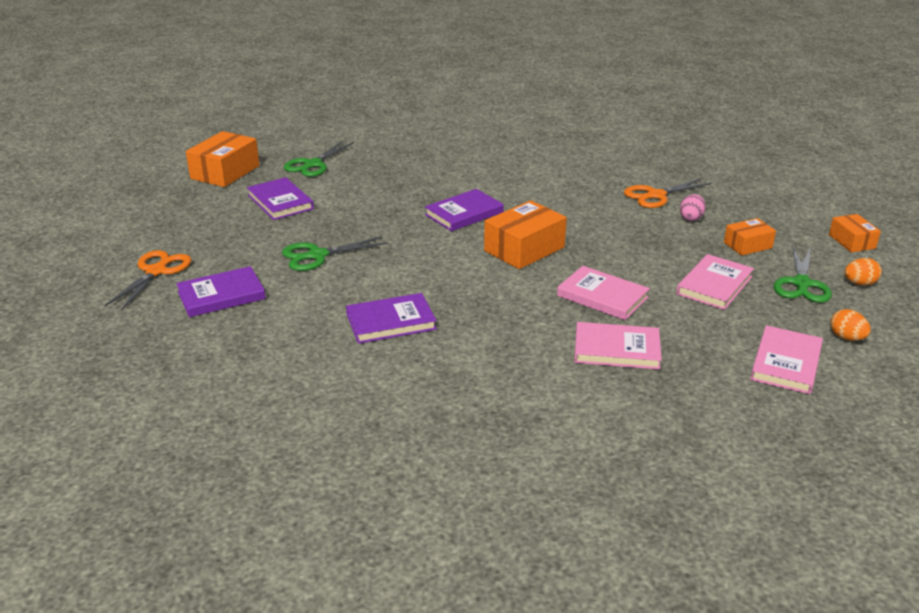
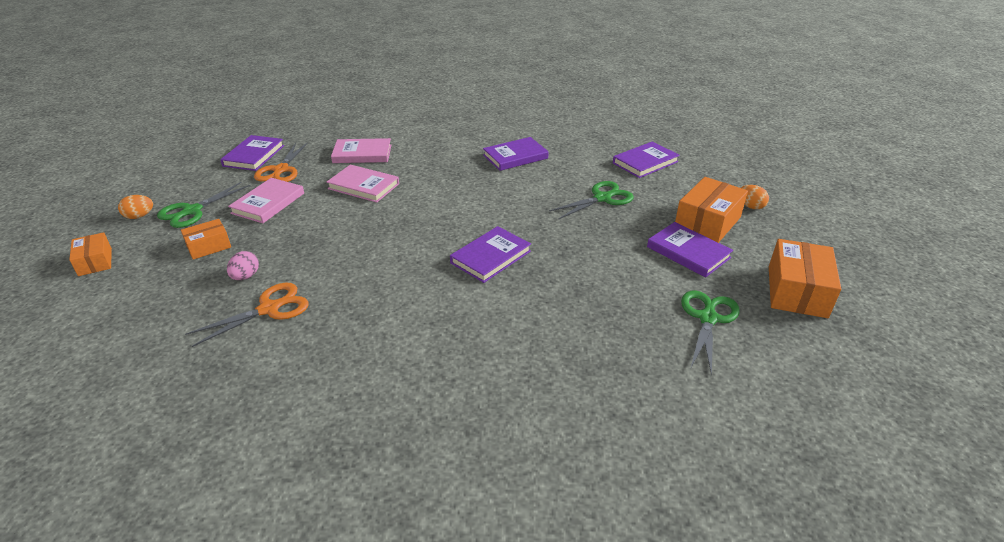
camera: 170 degrees right, 5 degrees up
orange scissors [104,250,191,311] -> orange scissors moved to [254,142,308,182]
orange box [484,200,567,269] -> orange box moved to [675,177,748,243]
pink book [750,325,823,394] -> purple book [220,135,284,171]
green scissors [773,247,832,303] -> green scissors turned 150 degrees counterclockwise [157,182,250,228]
orange egg [830,309,871,341] -> orange egg moved to [741,185,769,209]

